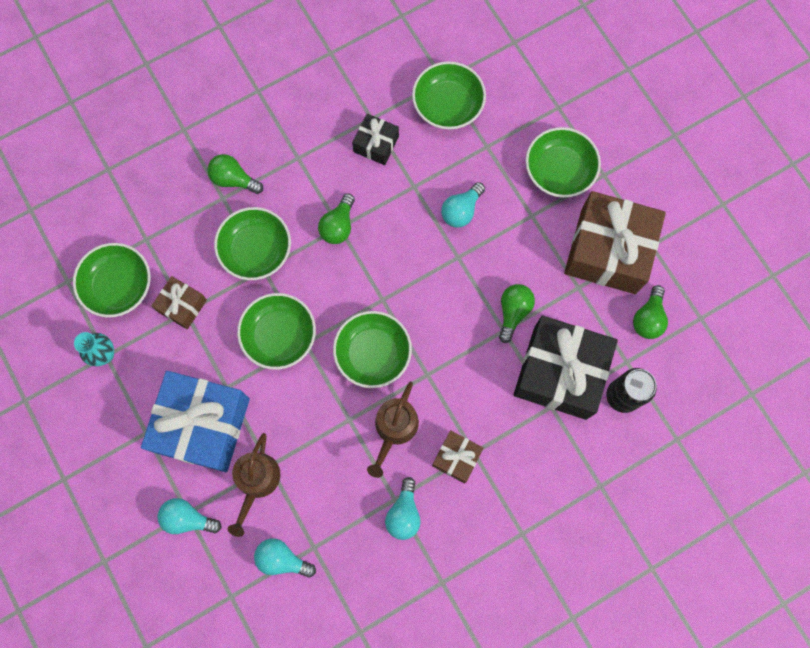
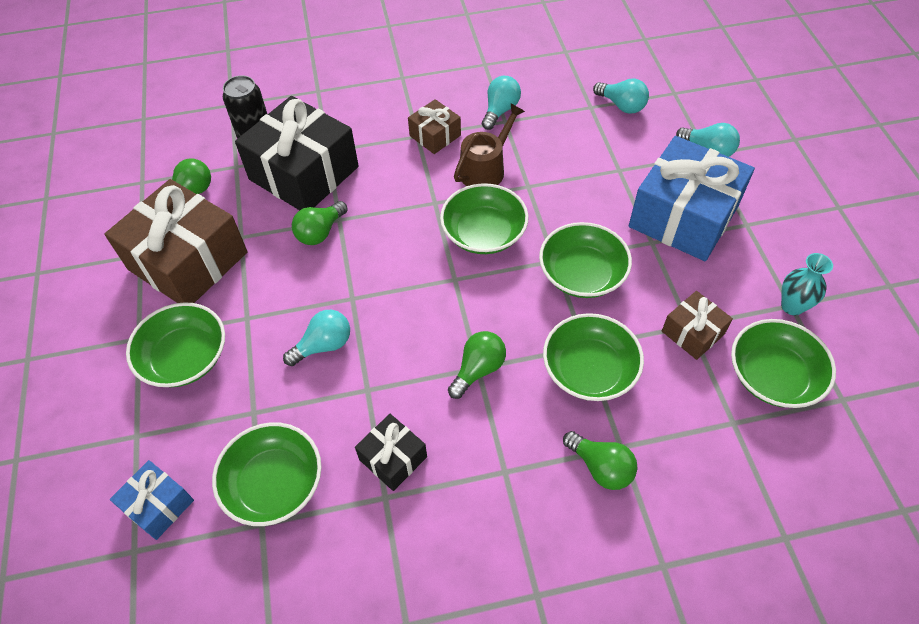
camera: 160 degrees left, 20 degrees down
brown watering can [228,433,281,537] -> none
none -> blue gift [110,460,194,540]

